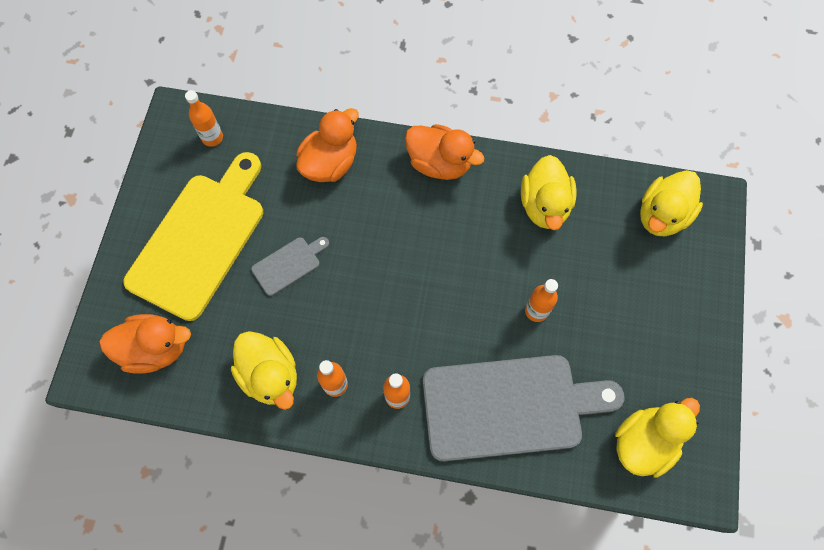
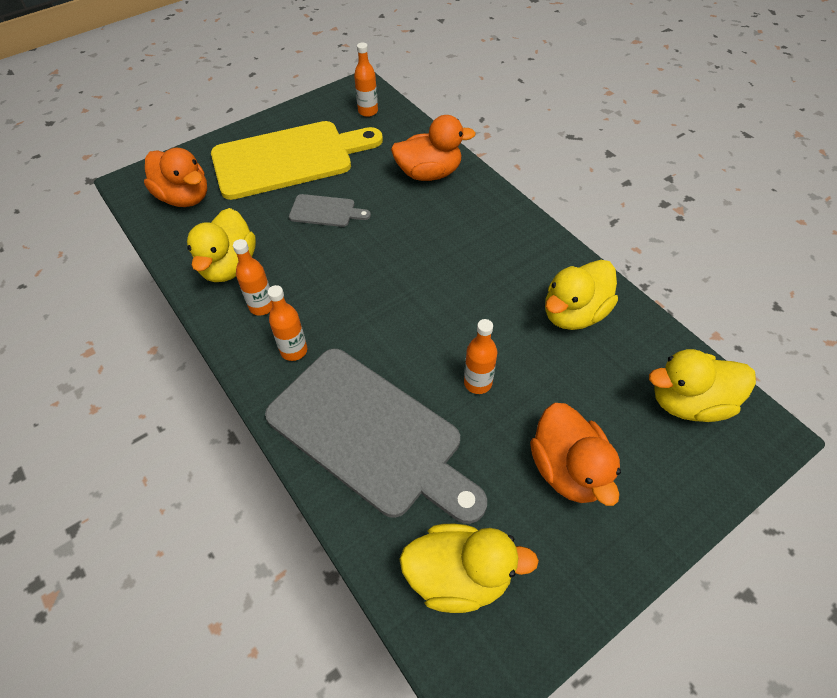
camera: 45 degrees right, 15 degrees down
orange duck [405,124,485,180] -> orange duck moved to [530,403,621,506]

